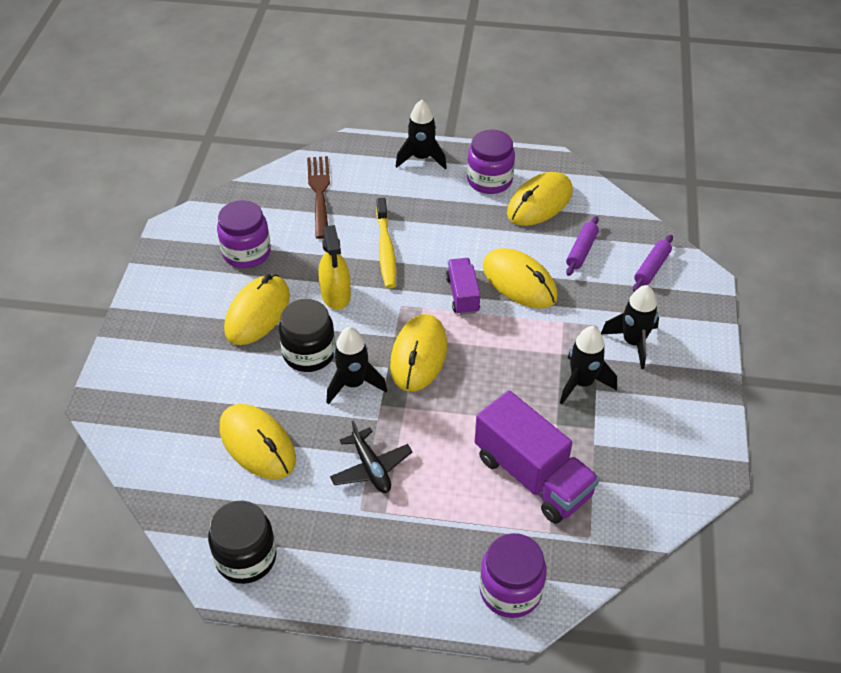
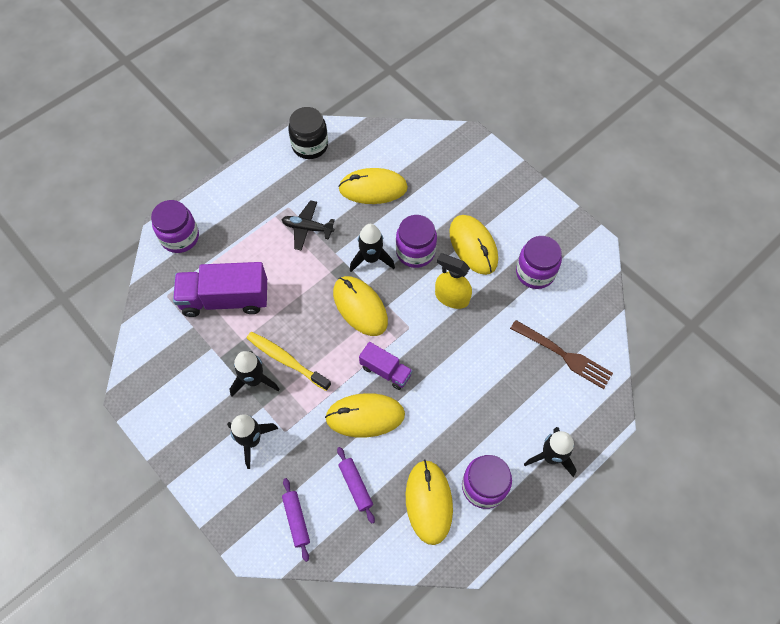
camera: 130 degrees right, 15 degrees up
black jar [279,299,335,372] -> purple jar [396,215,437,268]
yellow toothbrush [376,198,396,289] -> yellow toothbrush moved to [247,332,331,391]

